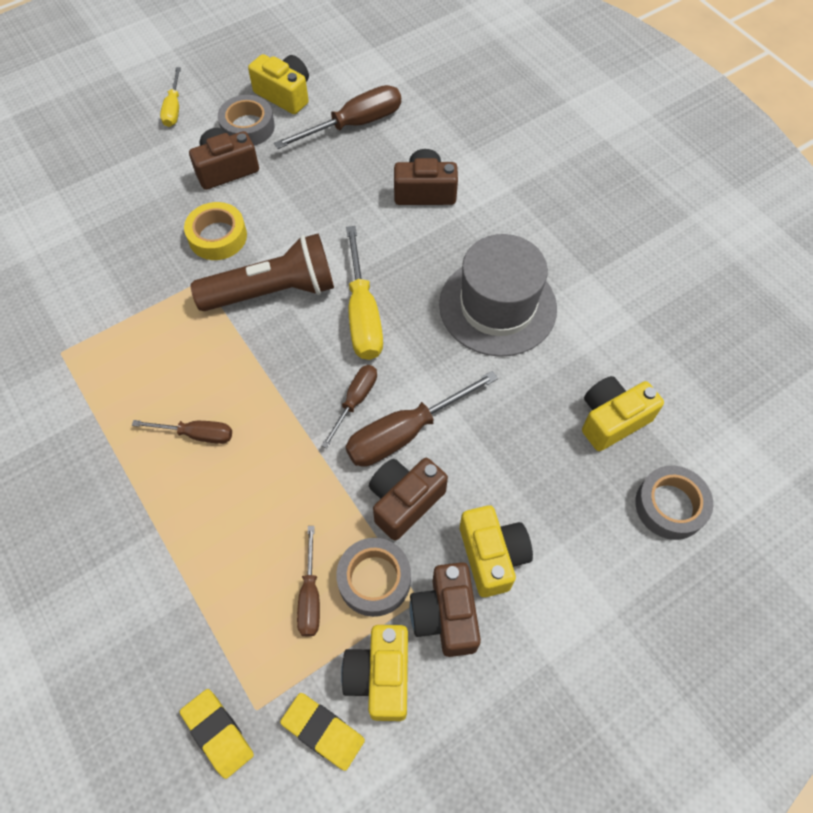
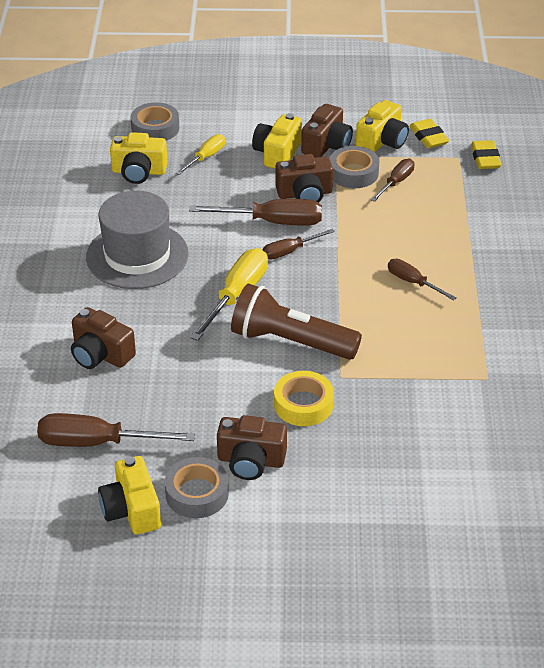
camera: 145 degrees left, 20 degrees down
yellow screwdriver [160,67,181,127] -> yellow screwdriver moved to [176,134,225,175]

